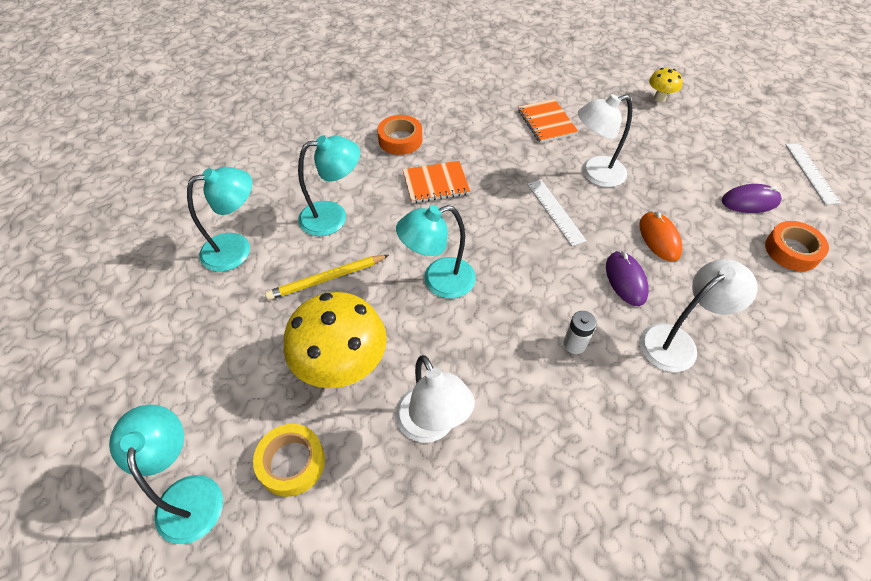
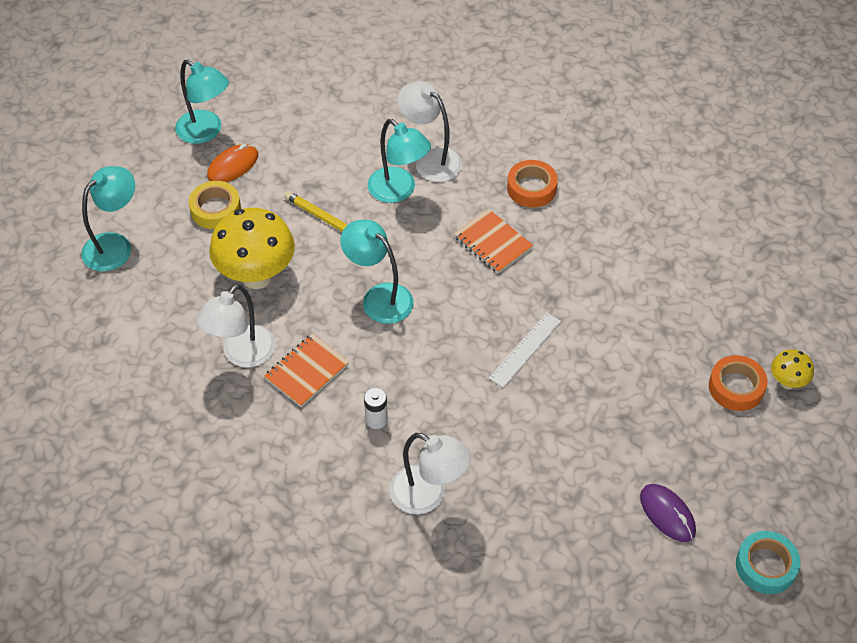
camera: 60 degrees right, 0 degrees up
turquoise lamp [187,167,252,272] -> turquoise lamp moved to [175,59,229,144]
yellow tape [253,424,325,497] -> yellow tape moved to [189,181,241,229]
orange notebook [518,99,578,143] -> orange notebook moved to [264,333,349,407]
white lamp [578,94,632,187] -> white lamp moved to [398,81,462,182]
purple mouse [606,251,649,306] -> none
orange mouse [639,211,682,261] -> orange mouse moved to [207,144,258,182]
orange tape [765,221,829,271] -> orange tape moved to [709,355,768,411]
white ruler [786,143,841,205] -> turquoise tape [736,531,800,594]

